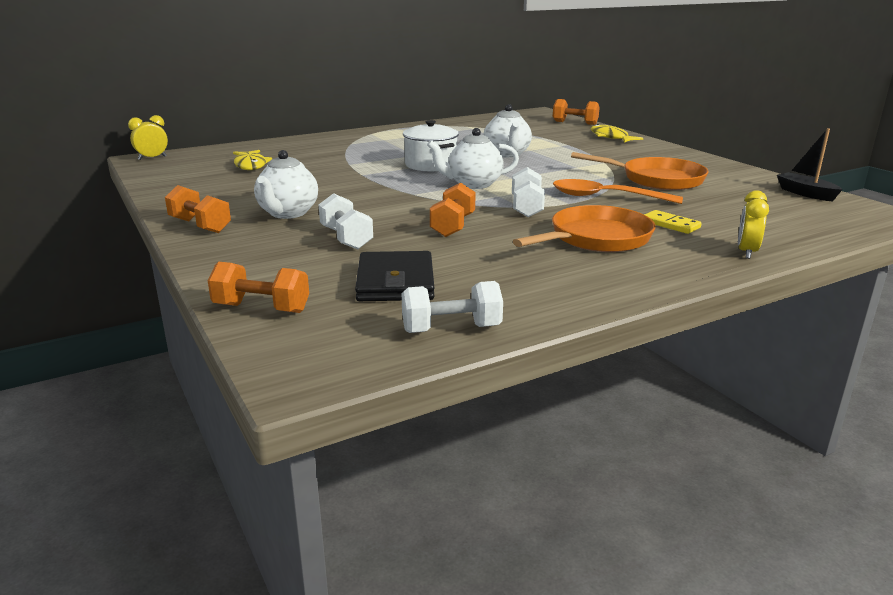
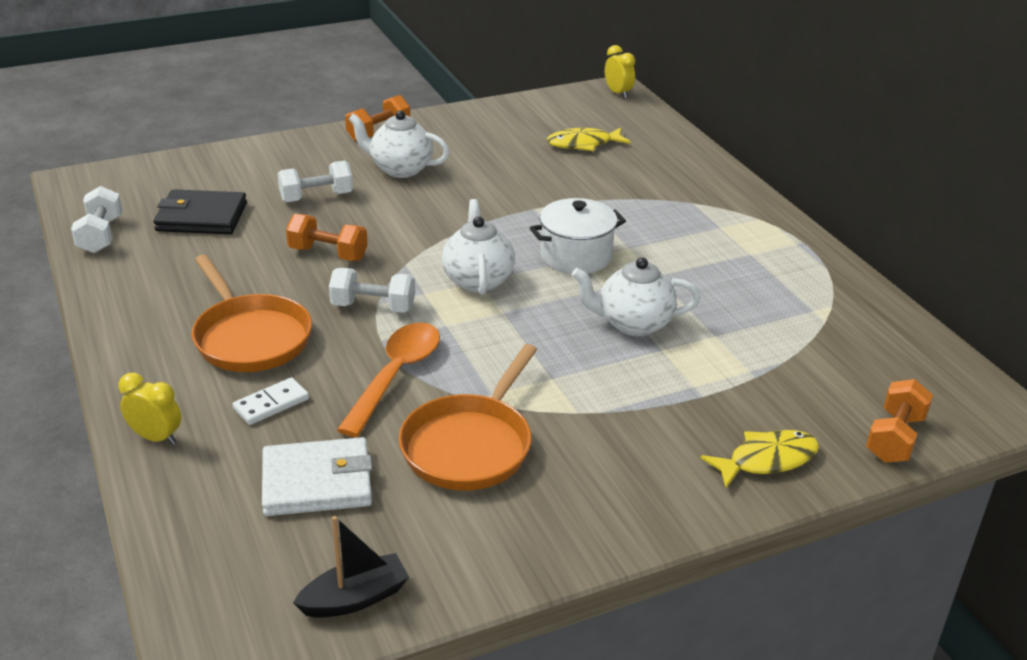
camera: 95 degrees right, 10 degrees up
orange dumbbell [208,262,309,313] -> none
yellow domino [644,210,702,234] -> white domino [233,377,309,425]
none -> white wallet [262,437,372,516]

